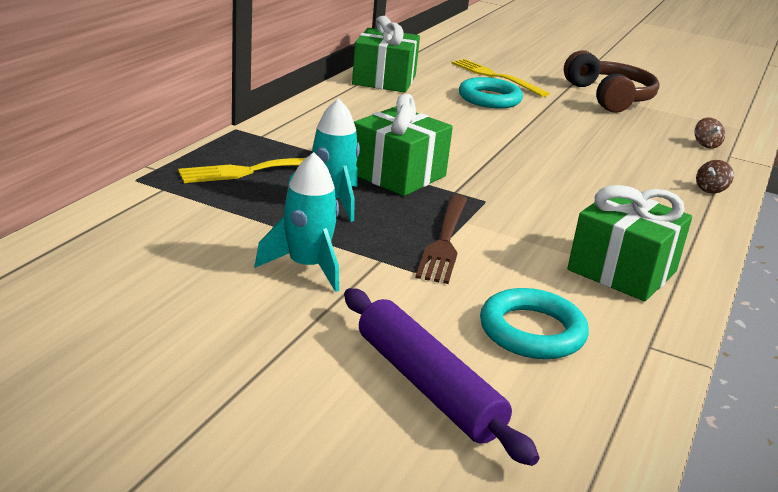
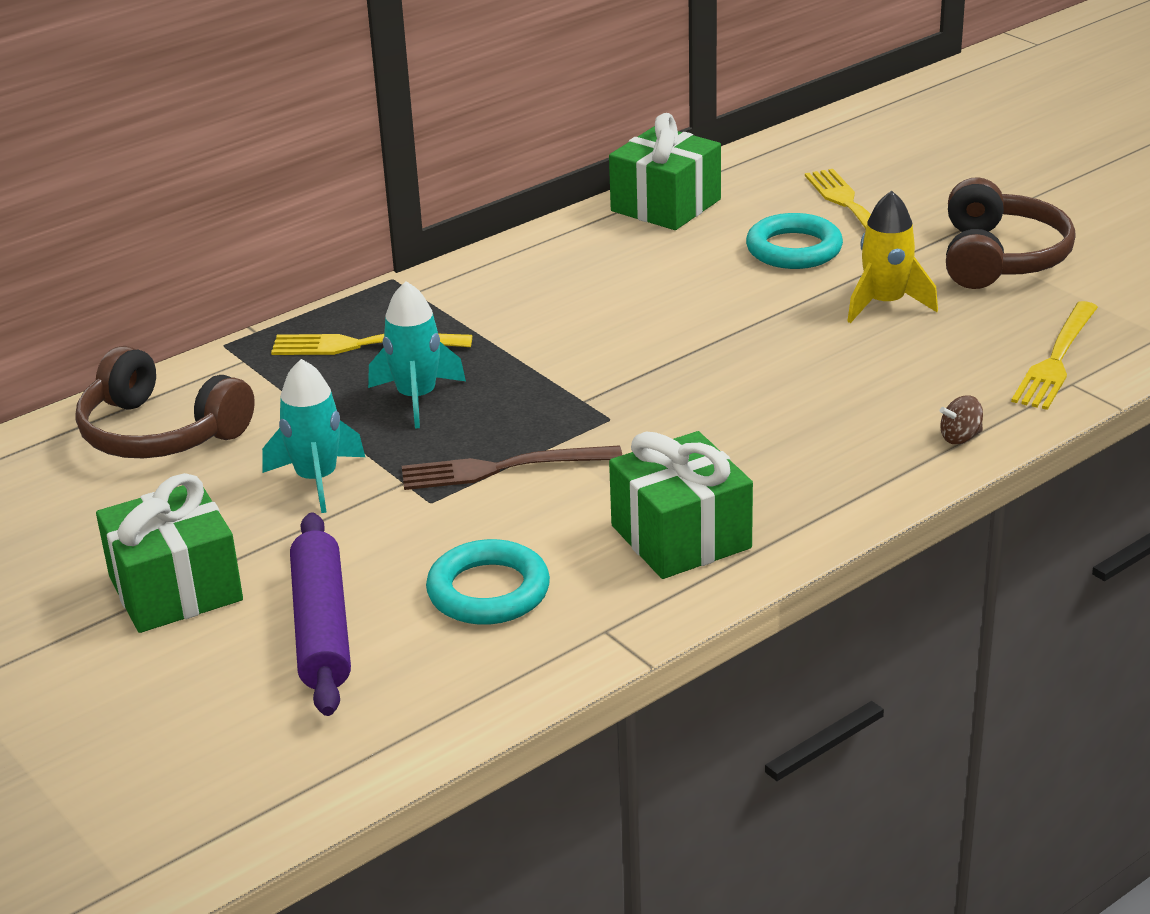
camera: 30 degrees right, 5 degrees up
green gift [354,94,453,196] -> green gift moved to [96,473,243,633]
brown fork [415,195,467,284] -> brown fork turned 45 degrees clockwise [402,445,622,490]
brown spinning top [695,117,725,149] -> yellow fork [1011,301,1098,410]
none -> brown headphones [75,346,255,459]
none -> yellow rocket [847,191,938,323]

